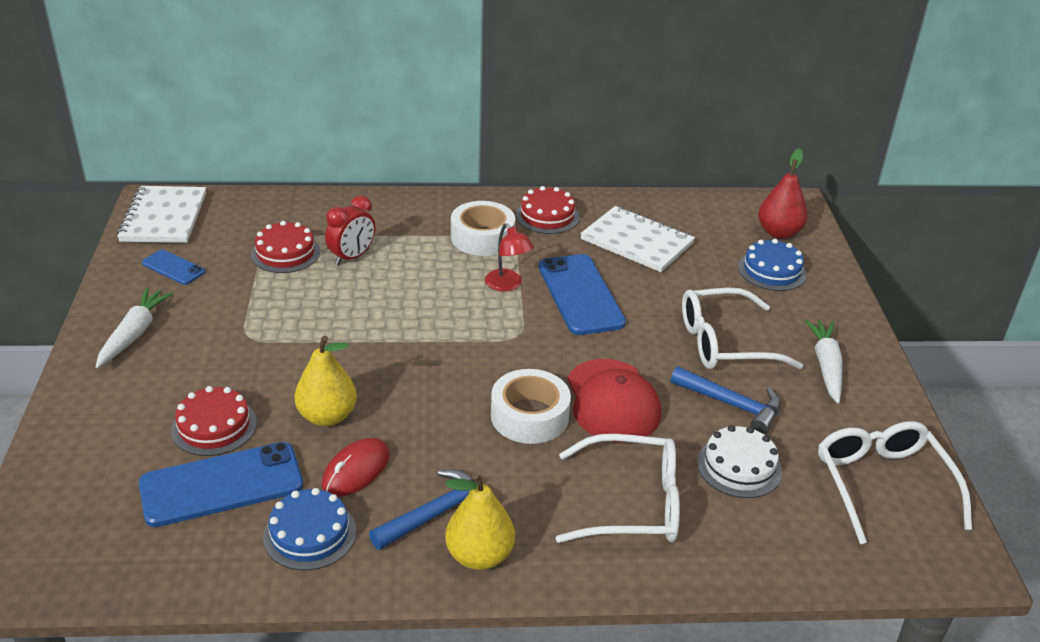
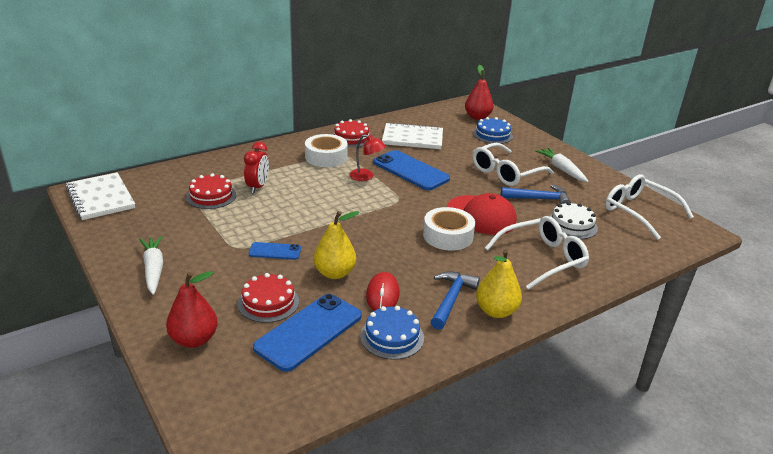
camera: 30 degrees left, 5 degrees down
blue phone [142,250,205,285] -> blue phone moved to [249,242,301,260]
none -> red pear [166,271,218,348]

